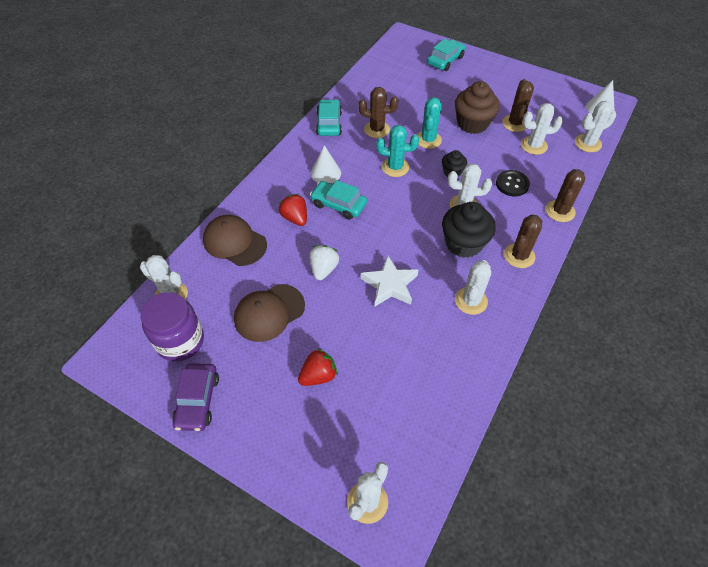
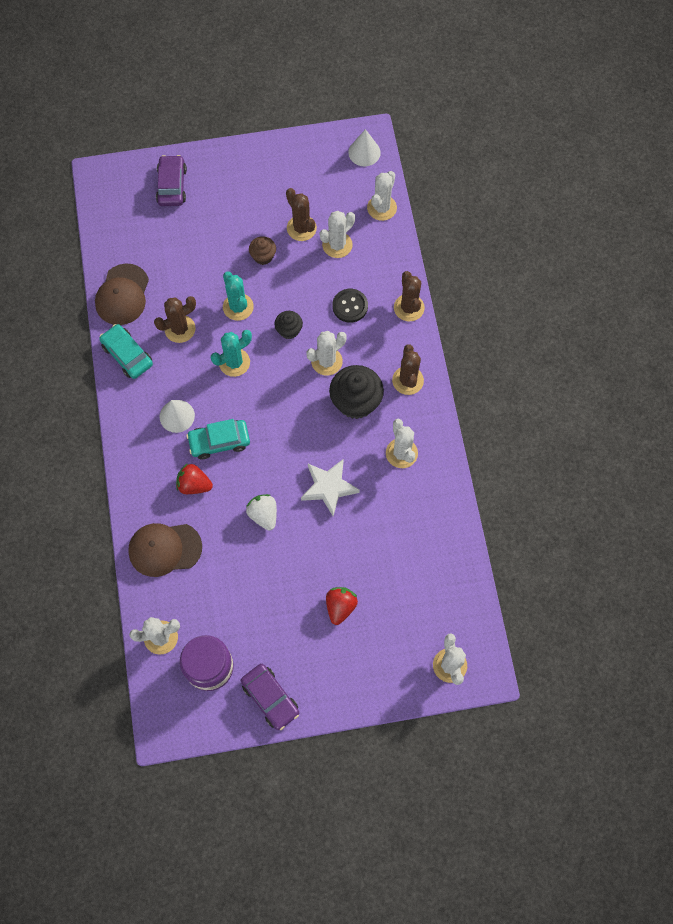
camera: 40 degrees left, 15 degrees up
brown cap [234,284,305,342] -> brown cap moved to [95,263,149,325]
turquoise car [427,39,466,71] -> purple car [156,155,187,206]
brown cupcake [455,81,500,134] -> brown cupcake [249,236,276,265], size x0.54

